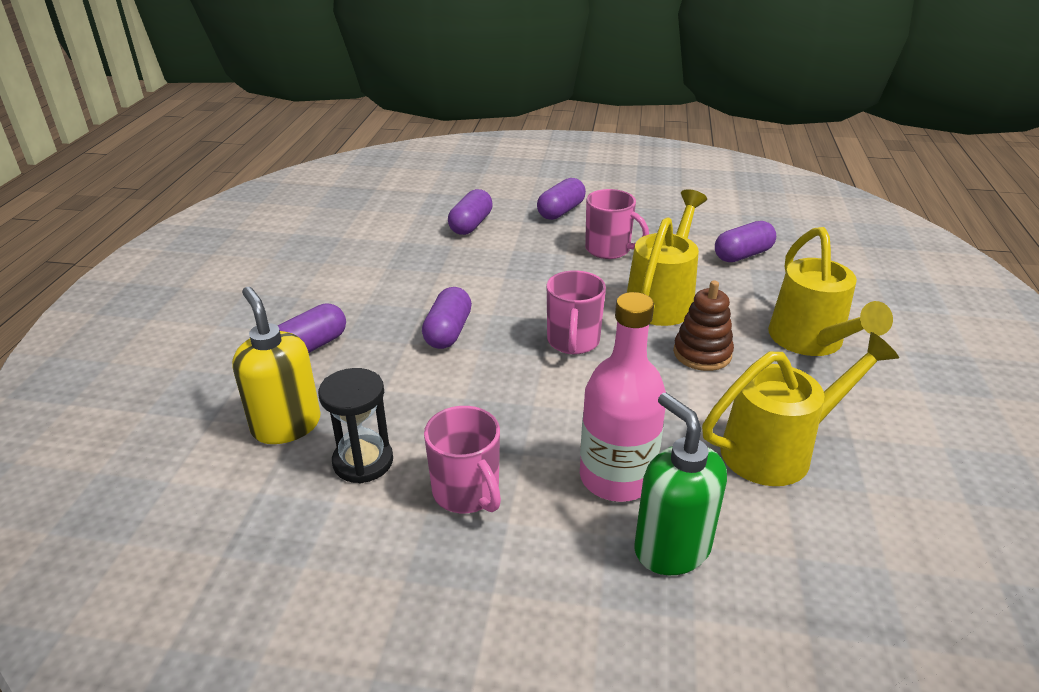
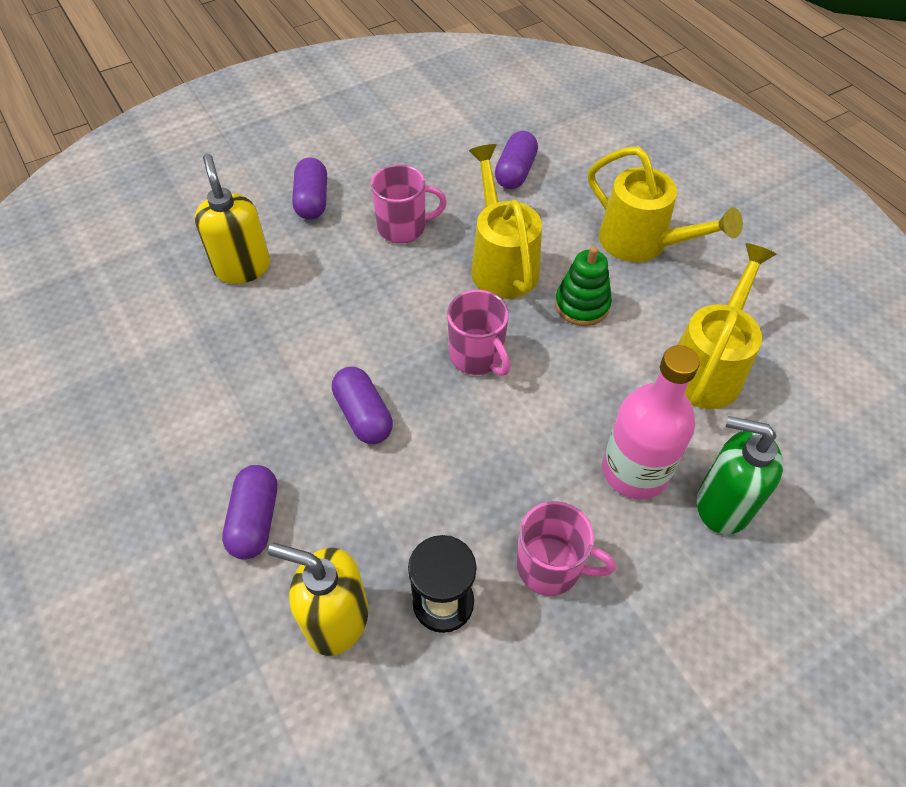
camera: 40 degrees left, 20 degrees up
purple capsule [448,189,493,235] -> yellow soap dispenser [195,154,270,284]
brown stacking toy [673,280,734,371] -> green stacking toy [555,246,612,326]

